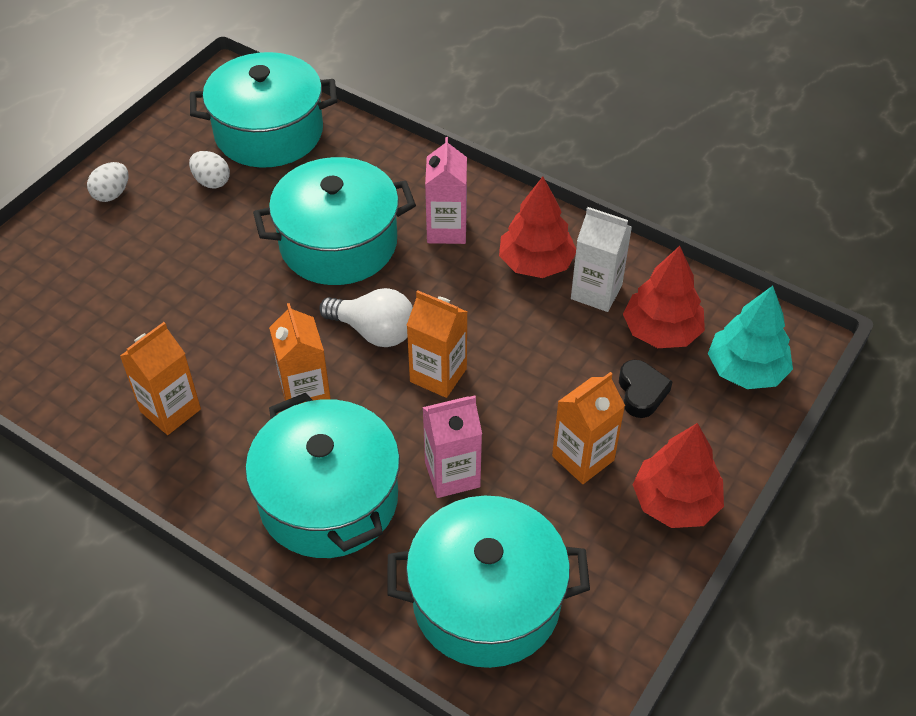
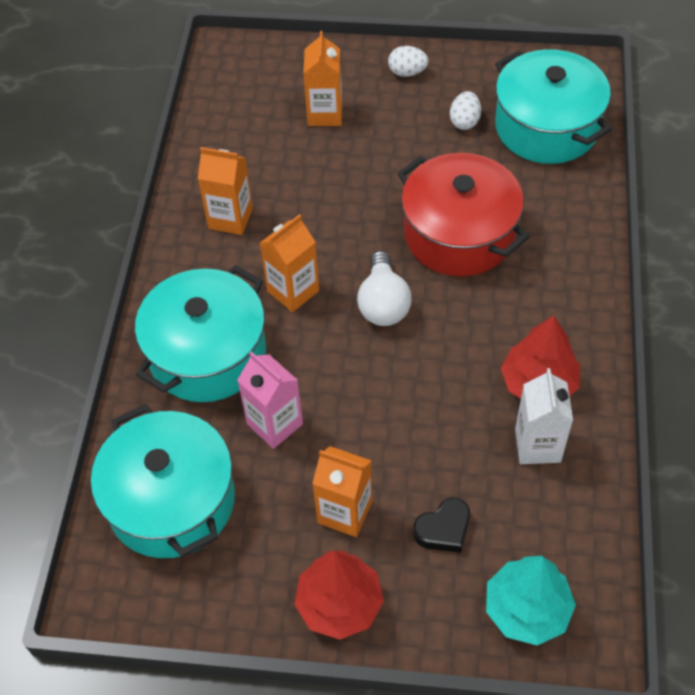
camera: 65 degrees right, 5 degrees up
turquoise pot [253,157,416,285] -> red pot [398,153,529,276]
orange carton [406,290,467,398] -> orange carton moved to [303,31,342,126]
pink carton [425,137,467,244] -> none
red tree [623,246,705,348] -> none

